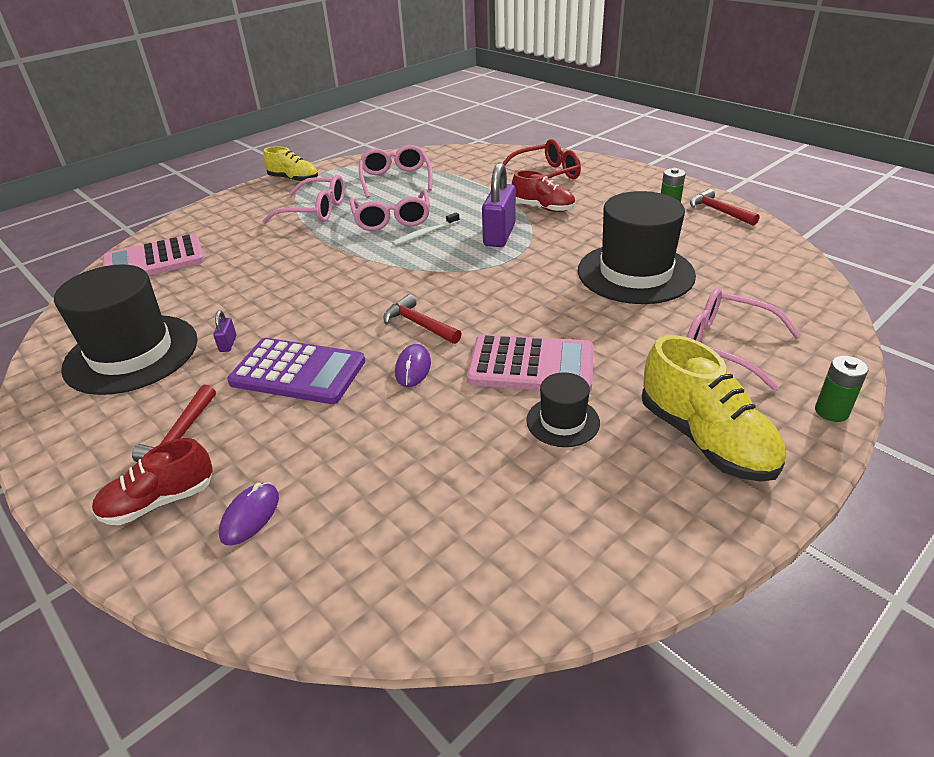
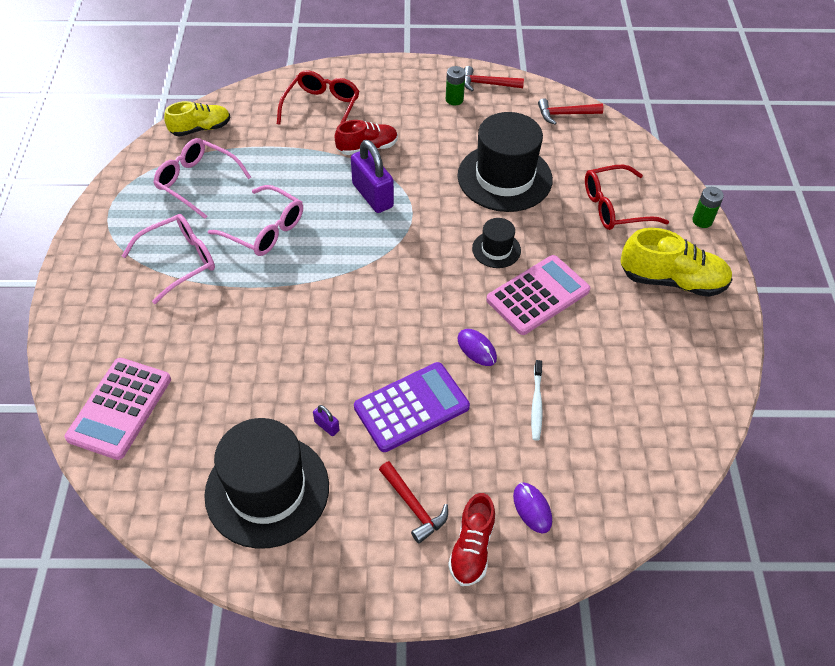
camera: 50 degrees left, 15 degrees up
yellow shoe [263,146,318,182] -> yellow shoe moved to [164,101,230,137]
red hammer [383,294,462,344] -> red hammer moved to [538,98,604,124]
white toothbrush [392,213,460,246] -> white toothbrush moved to [531,360,542,441]
black hat [526,372,600,447] -> black hat moved to [472,218,521,268]
pink glasses [687,288,801,390] -> red glasses [585,165,669,230]

